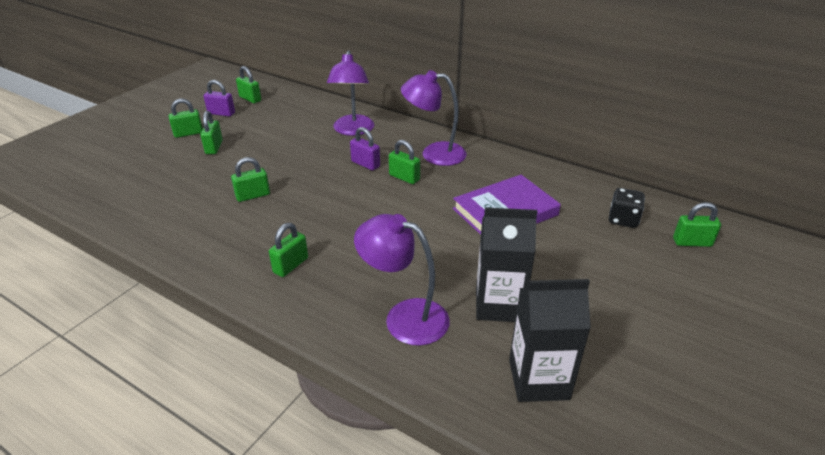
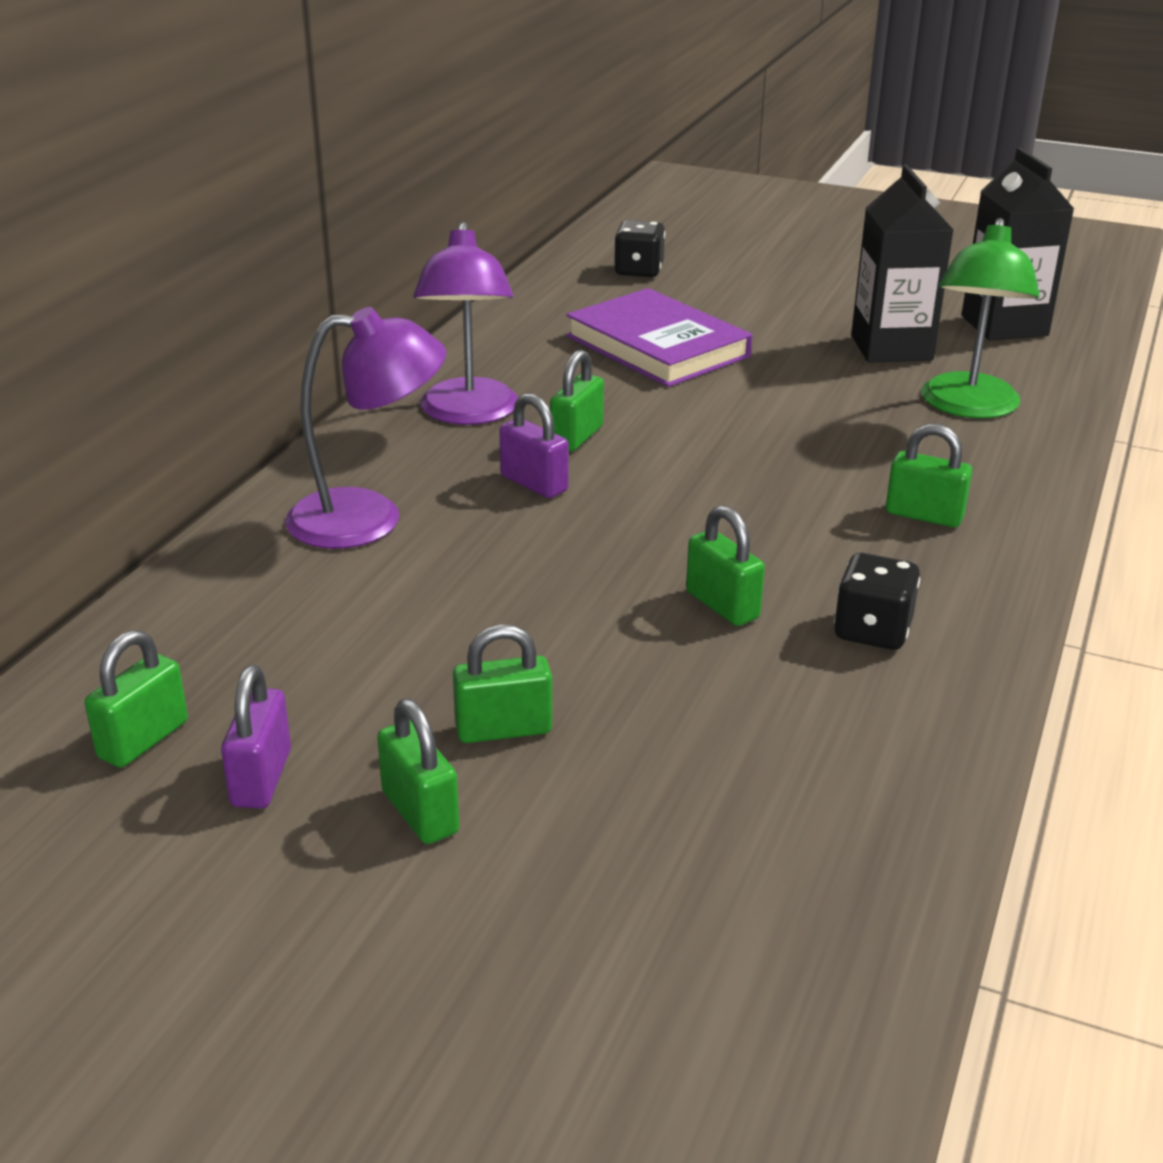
camera: 100 degrees left, 5 degrees down
purple padlock [350,127,380,170] -> purple padlock turned 75 degrees counterclockwise [499,393,569,498]
purple lamp [354,214,450,346] -> green lamp [922,218,1040,419]
green padlock [673,202,721,247] -> none
none -> black dice [834,553,920,650]

